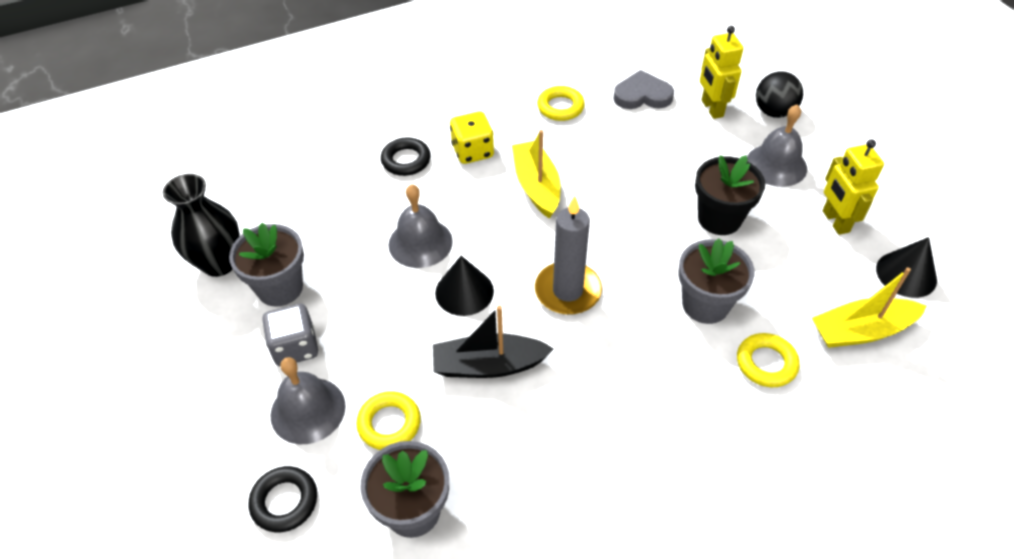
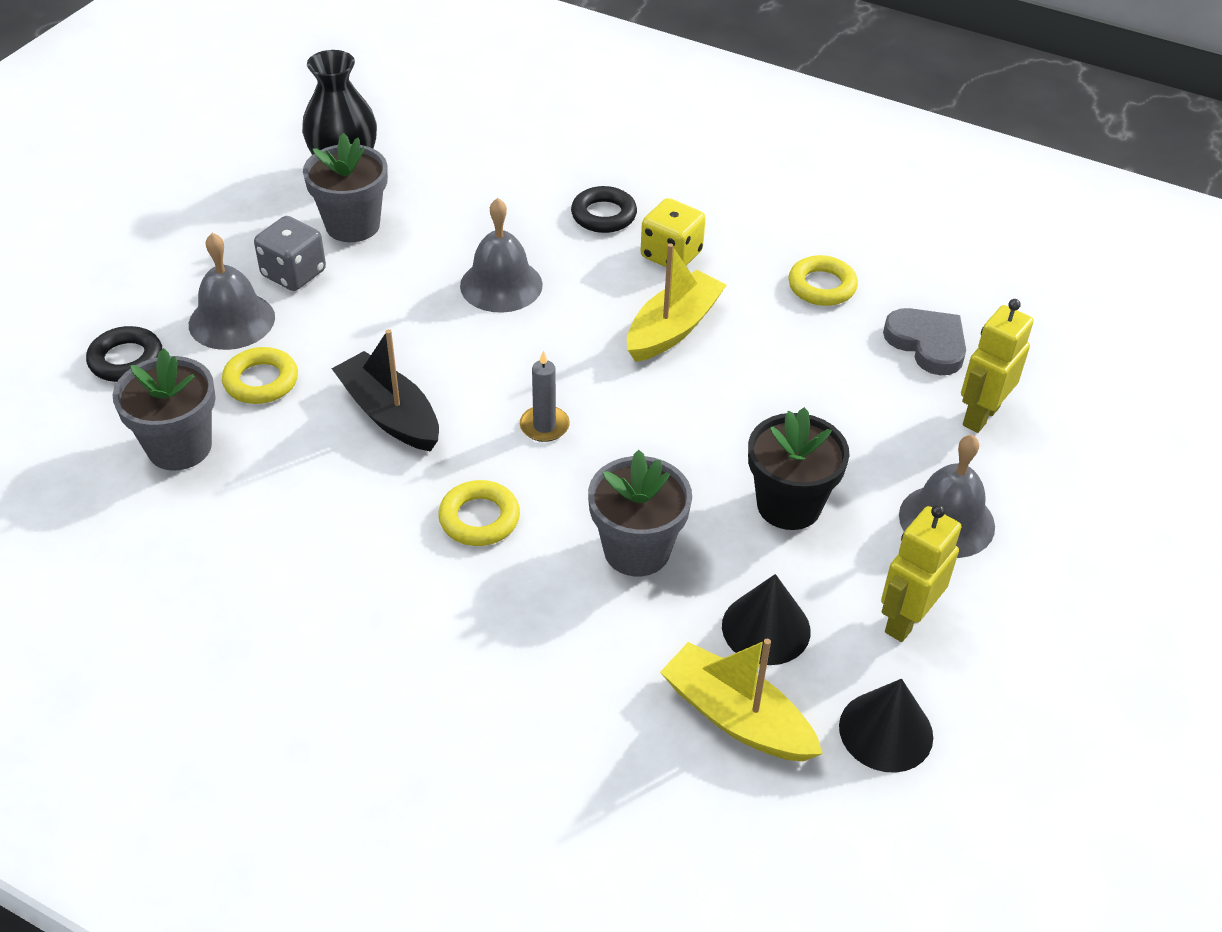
camera: 50 degrees right, 5 degrees down
black cone [435,256,494,316] -> black cone moved to [722,574,811,665]
grey candle [535,196,602,315] -> grey candle [520,350,570,442], size x0.56
yellow ring [737,333,800,387] -> yellow ring moved to [438,480,520,546]
black ball [756,71,803,118] -> none

